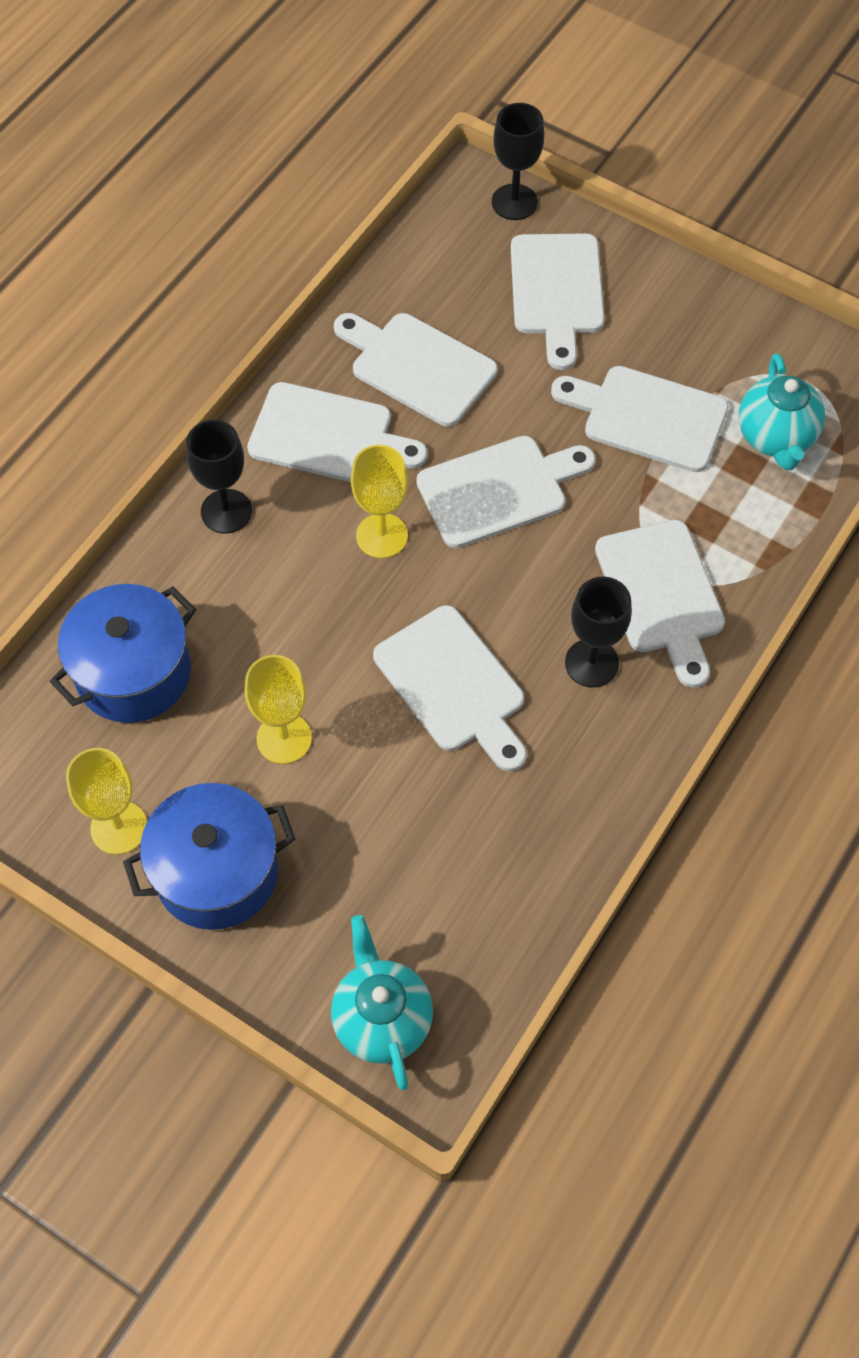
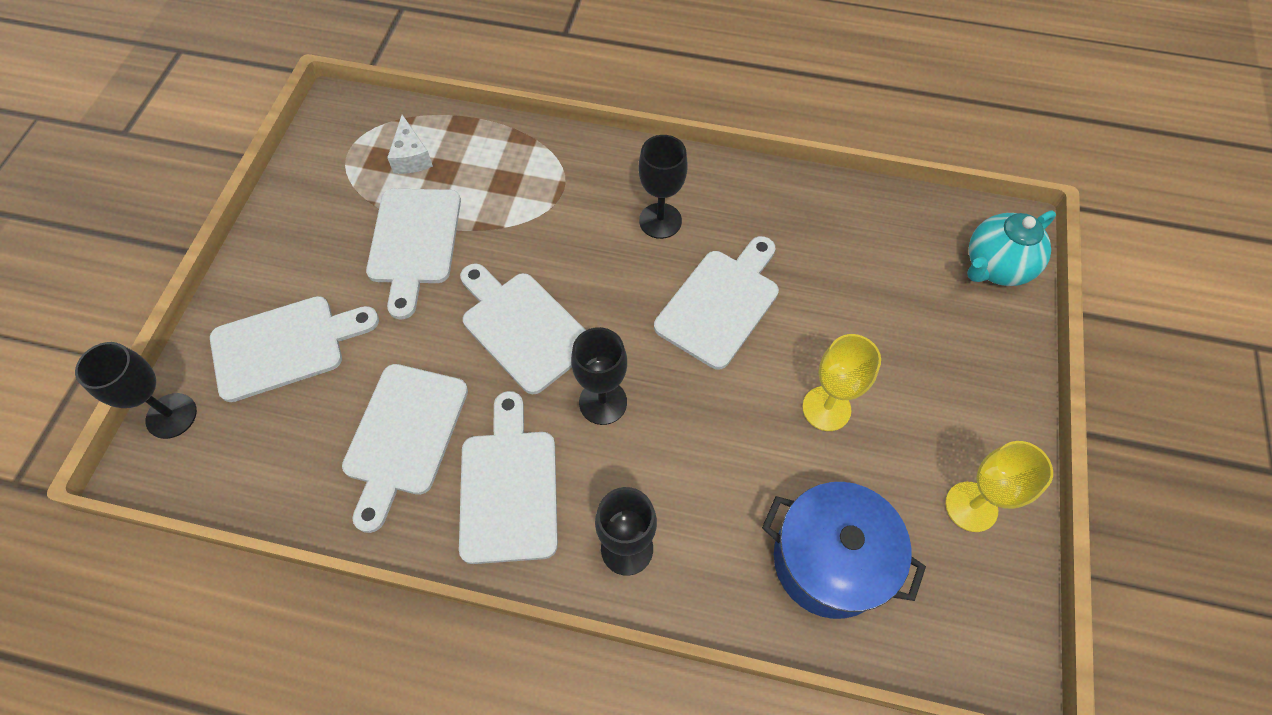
camera: 110 degrees left, 0 degrees up
blue pot [123,783,295,930] -> none
yellow goblet [351,445,408,558] -> black goblet [571,327,627,425]
white cutting board [595,520,725,688] -> none
turquoise teapot [739,353,825,470] -> white cheese [387,115,433,174]

